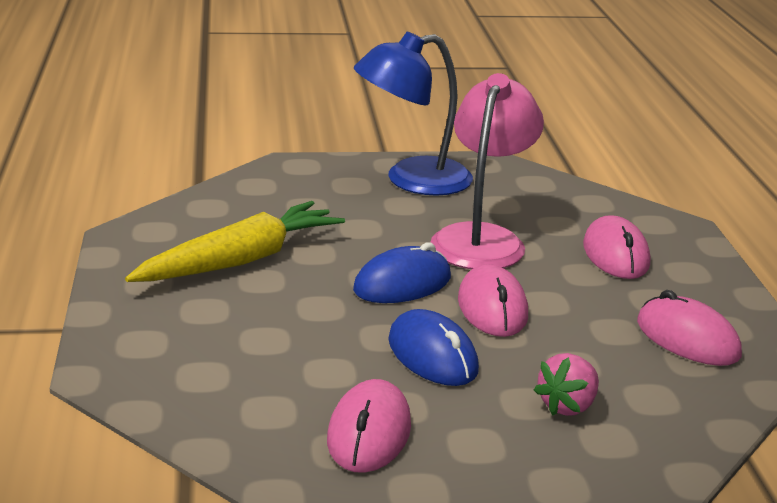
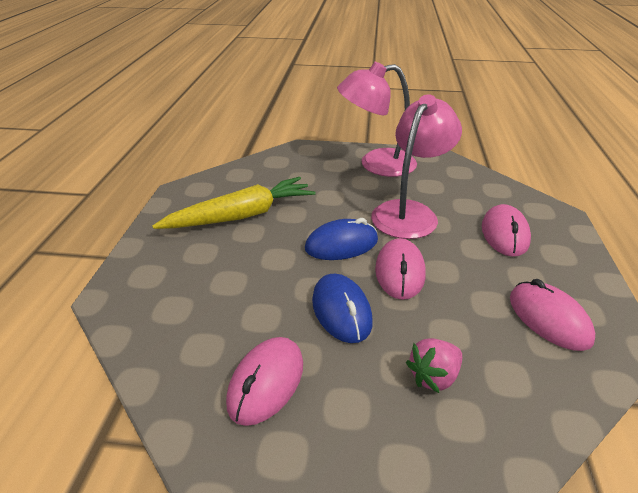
camera: 15 degrees right, 10 degrees up
blue lamp [354,32,473,196] -> pink lamp [337,62,417,177]

